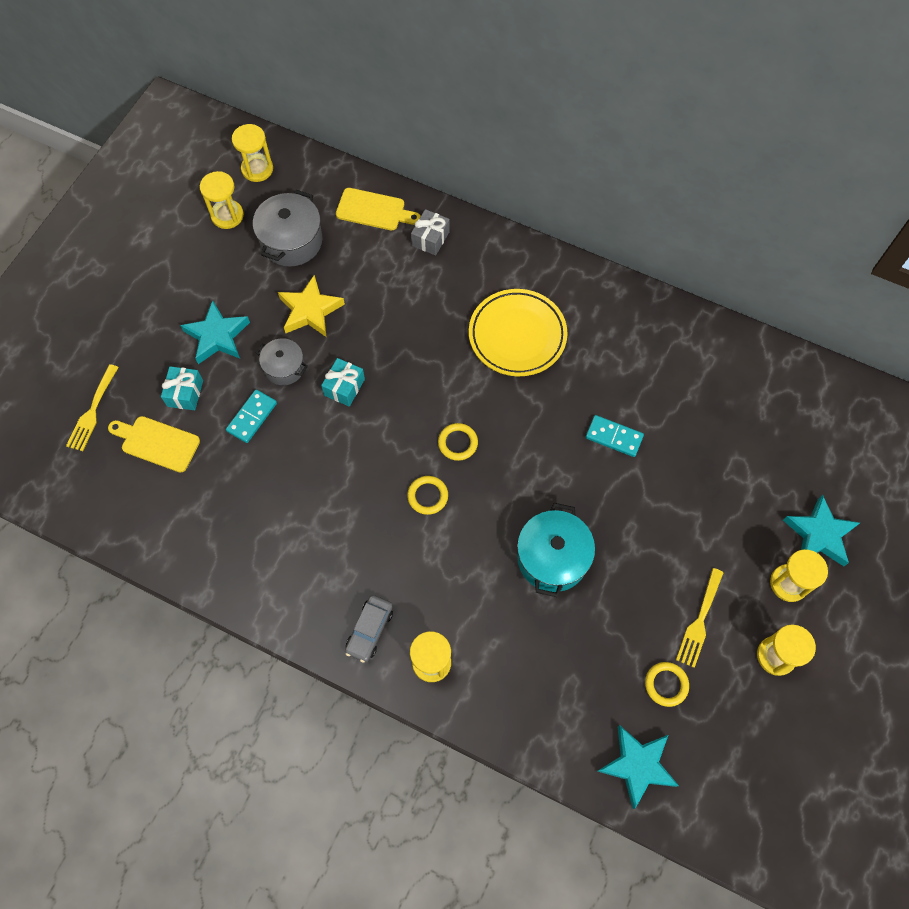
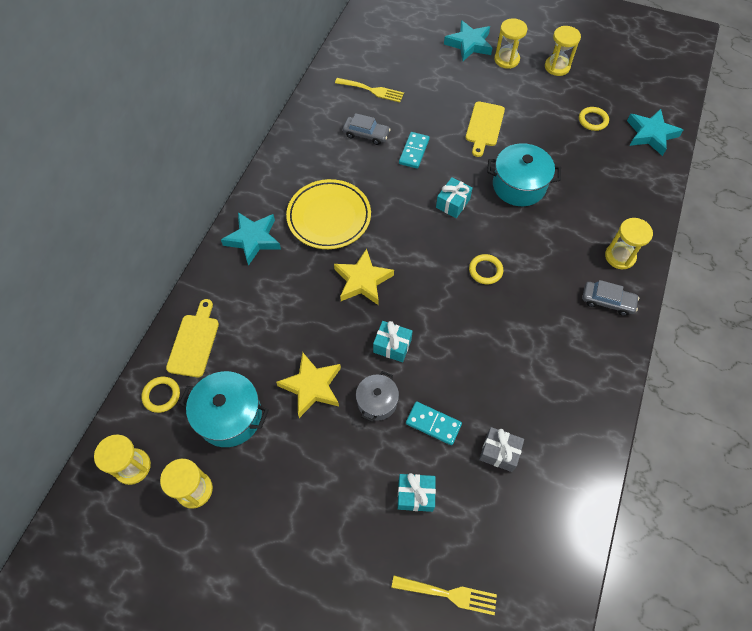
camera: 95 degrees left, 5 degrees down
yellow cutting board [108,416,200,473] -> yellow cutting board moved to [466,101,505,157]
turquoise star [180,300,250,364] -> turquoise star moved to [221,212,281,266]
grey pot [253,190,323,267] -> turquoise pot [179,371,269,447]
grey gift [411,209,450,255] -> grey gift moved to [479,427,524,472]
yellow ring [438,423,478,461] -> yellow ring moved to [141,377,180,413]
yellow fork [676,568,724,668] -> yellow fork moved to [335,78,404,102]
none -> yellow star [334,249,394,305]
none -> grey car [343,113,391,145]
none -> turquoise gift [436,177,473,218]

